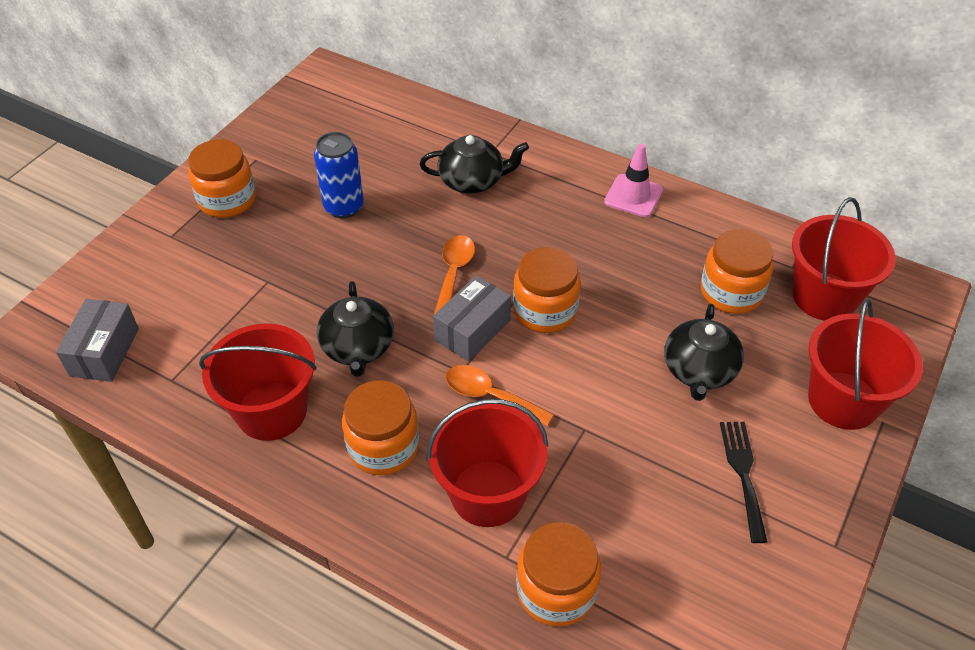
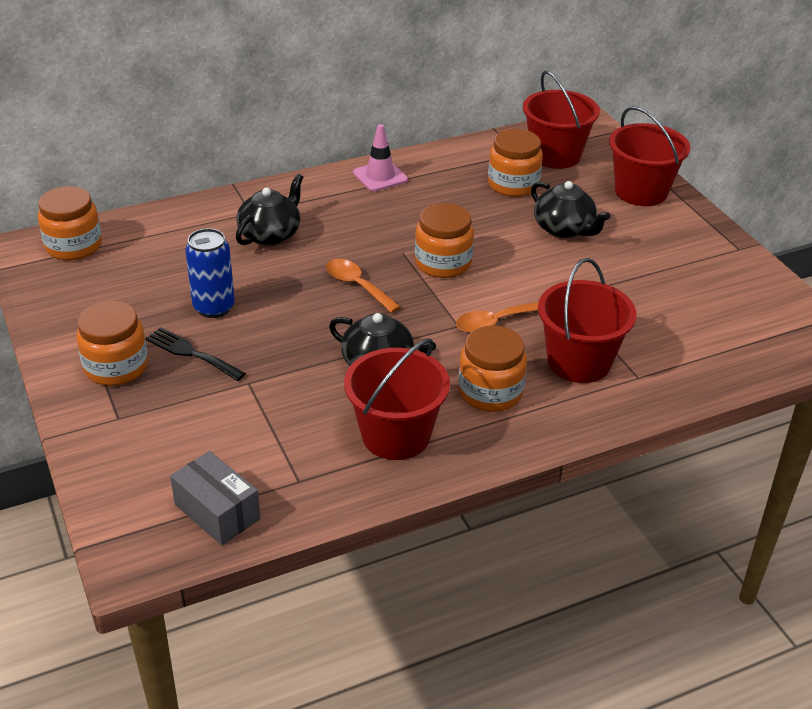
camera: 55 degrees left, 10 degrees down
grey box [433,275,511,362] -> none
orange jar [516,522,601,627] -> orange jar moved to [38,186,102,260]
black fork [720,422,768,543] -> black fork moved to [145,327,246,381]

